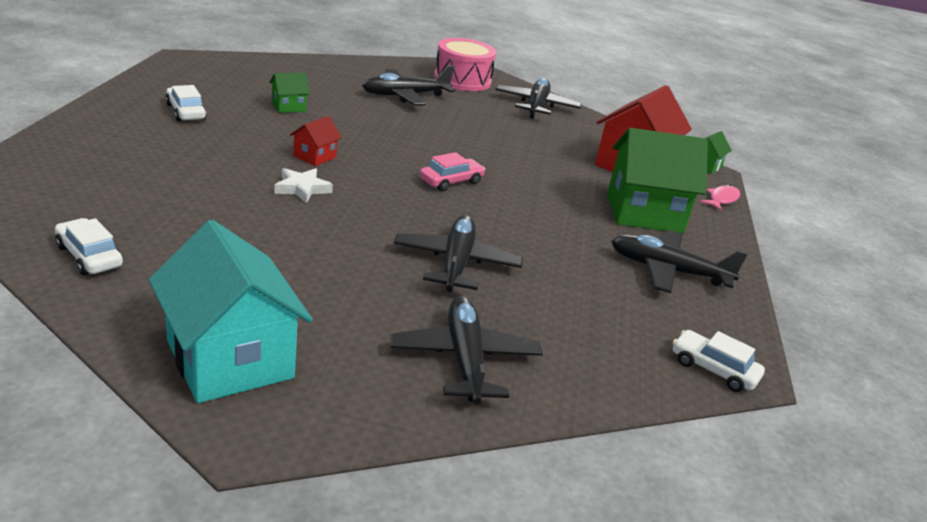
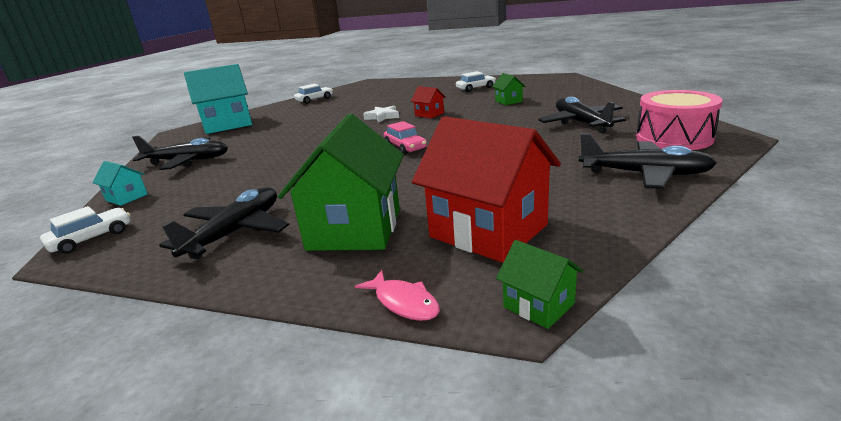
camera: 105 degrees right, 5 degrees down
black plane [394,215,523,292] -> none
none -> turquoise house [92,161,148,206]

